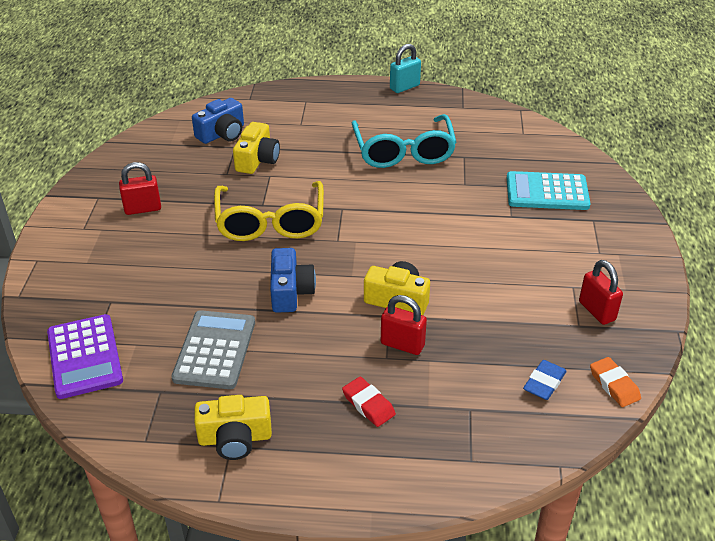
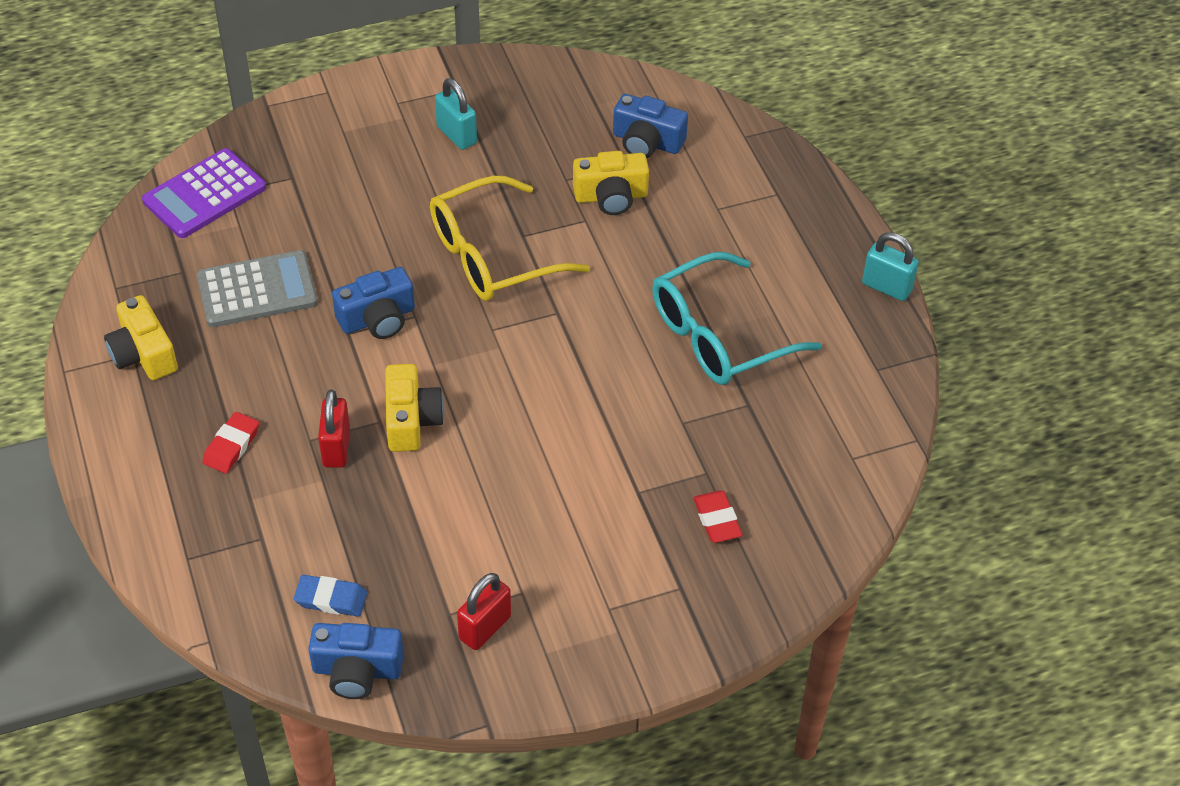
camera: 65 degrees right, 10 degrees up
red padlock [119,162,161,215] -> turquoise padlock [435,78,477,150]
turquoise calculator [507,171,591,210] -> red eraser [693,490,742,543]
orange eraser [590,357,641,407] -> blue camera [308,623,404,699]

